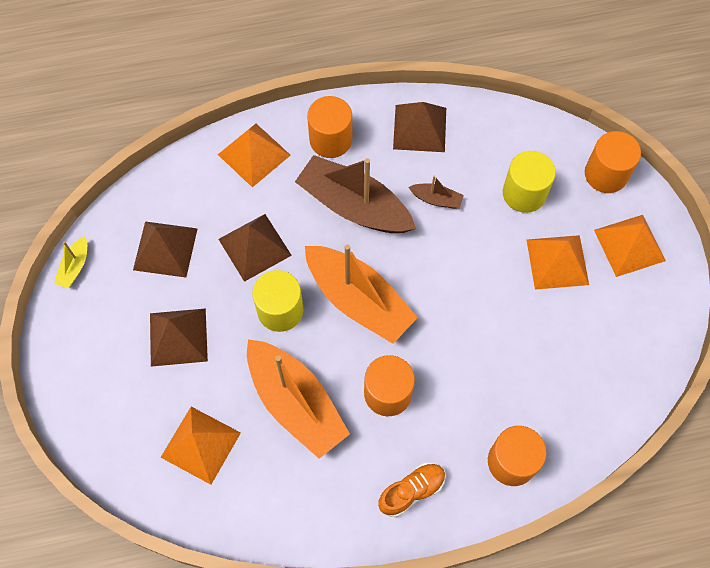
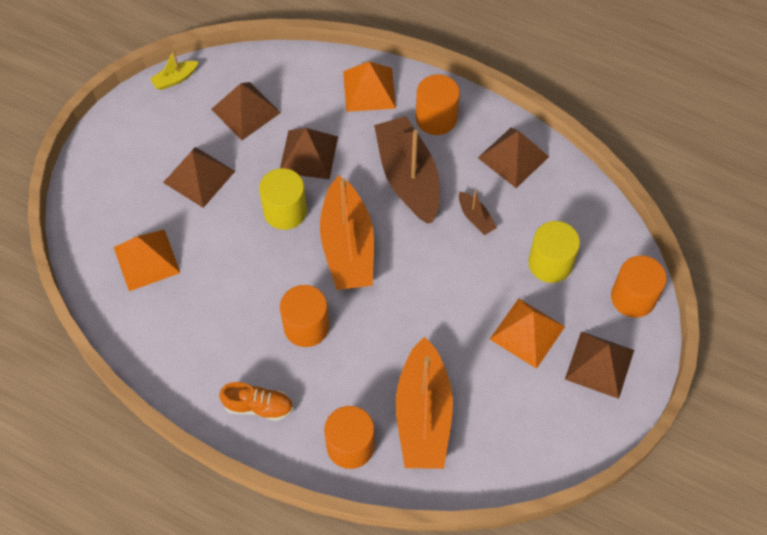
camera: 40 degrees right, 5 degrees down
orange boat [247,339,350,459] -> orange boat moved to [396,337,453,469]
orange pyramid [594,215,666,277] -> brown pyramid [565,332,634,399]

